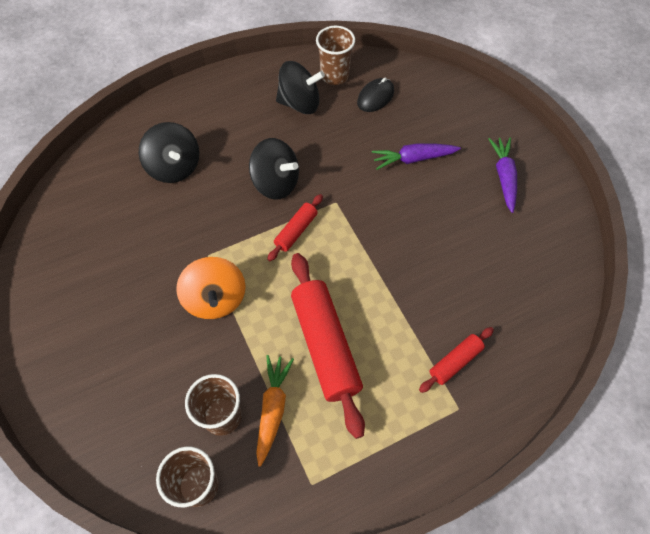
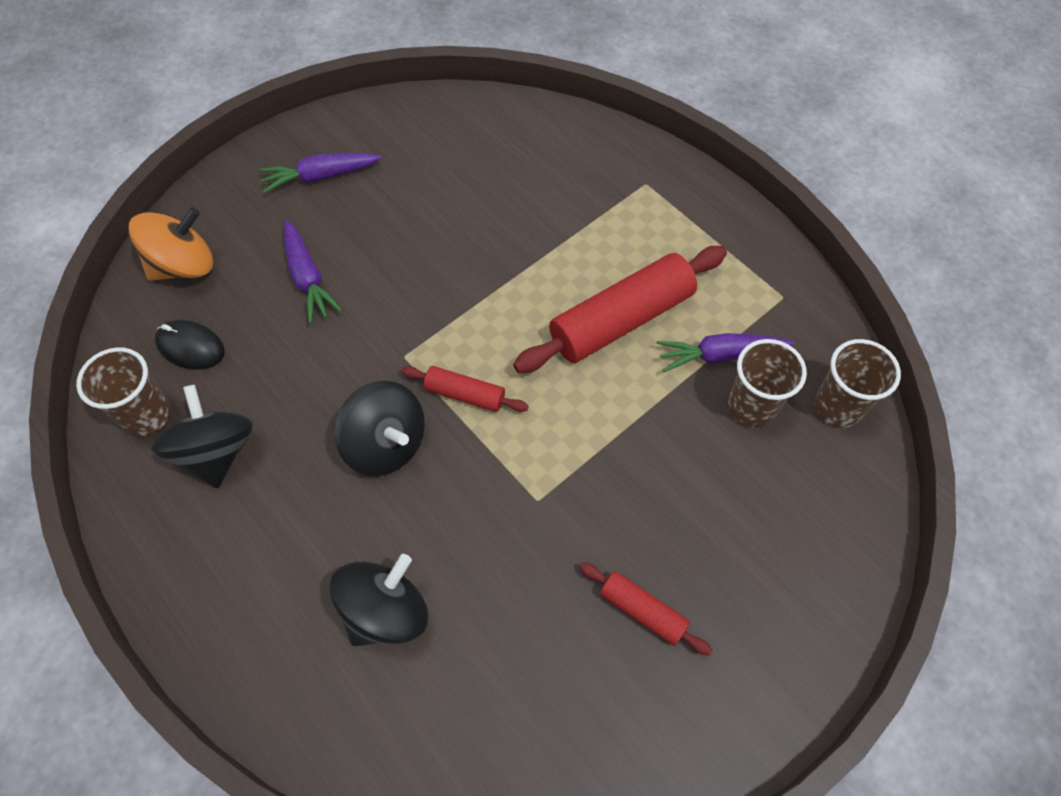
camera: 105 degrees left, 0 degrees up
orange spinning top [176,257,246,319] -> orange spinning top moved to [129,207,213,281]
black spinning top [249,138,299,200] -> black spinning top turned 120 degrees clockwise [334,381,425,476]
orange carrot [256,355,294,467] -> purple carrot [656,333,794,372]
red rolling pin [419,327,494,393] -> red rolling pin moved to [580,562,712,656]

